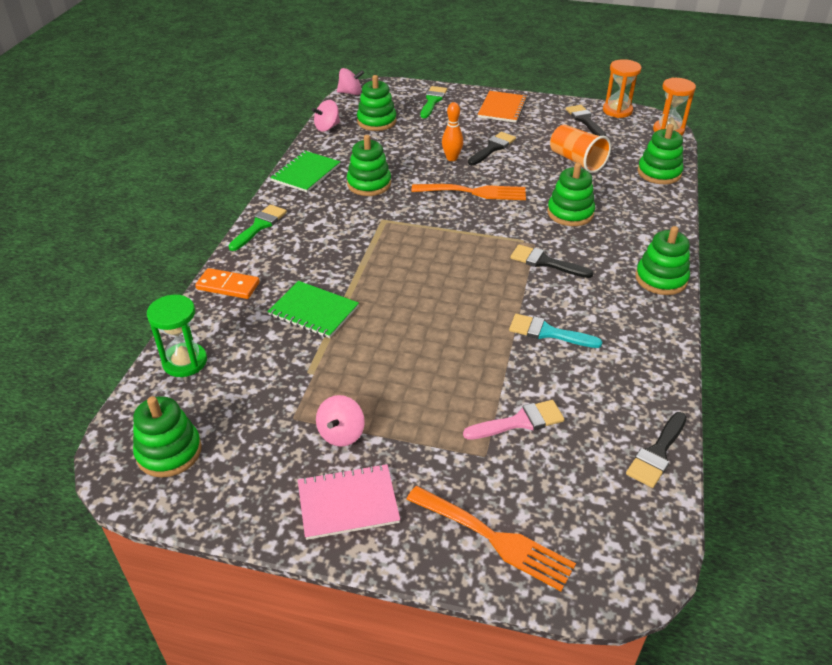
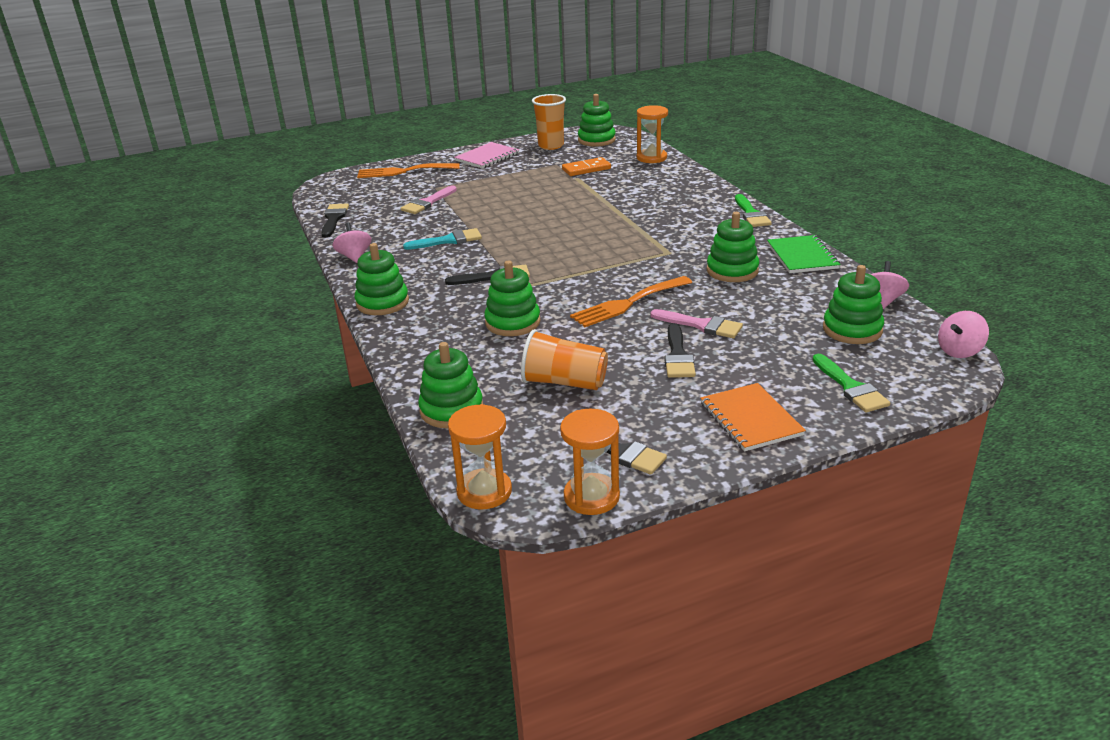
camera: 145 degrees right, 10 degrees down
green hourglass [147,295,207,377] -> orange hourglass [637,105,668,163]
orange domino [195,268,260,299] -> orange domino moved to [562,157,611,176]
green notebook [267,281,359,338] -> none
pink spinning top [316,395,365,446] -> pink spinning top moved to [332,222,372,263]
orange bowling pin [442,102,463,161] -> pink brush [650,309,743,338]
none -> orange cup [532,94,566,150]

